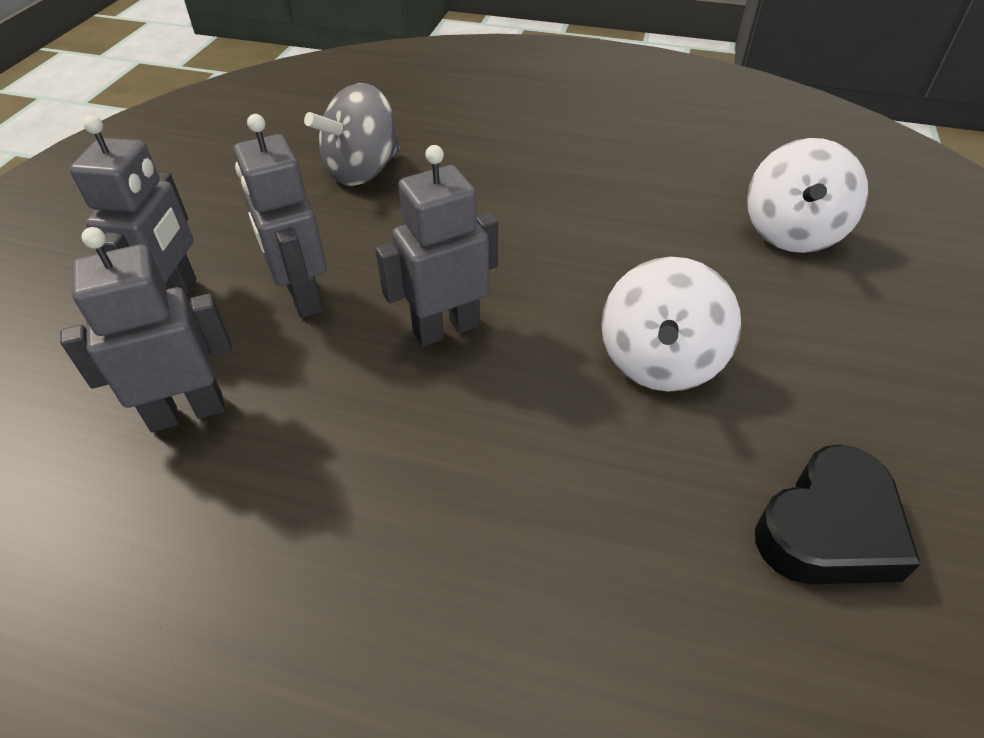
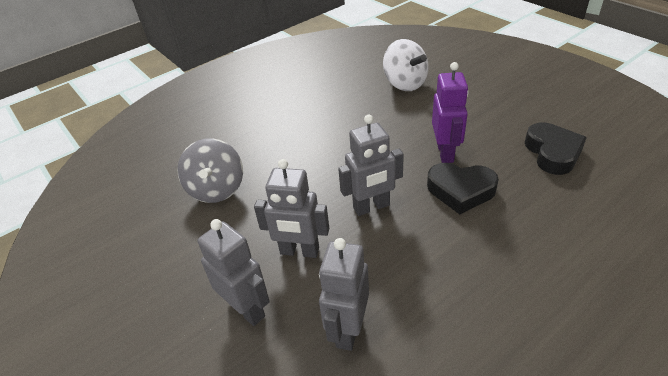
camera: 50 degrees left, 5 degrees down
grey robot [375,145,498,347] -> grey robot turned 120 degrees counterclockwise [338,114,404,216]
white spinning top [601,257,741,392] -> purple robot [432,62,469,163]
none -> black heart [427,163,499,214]

